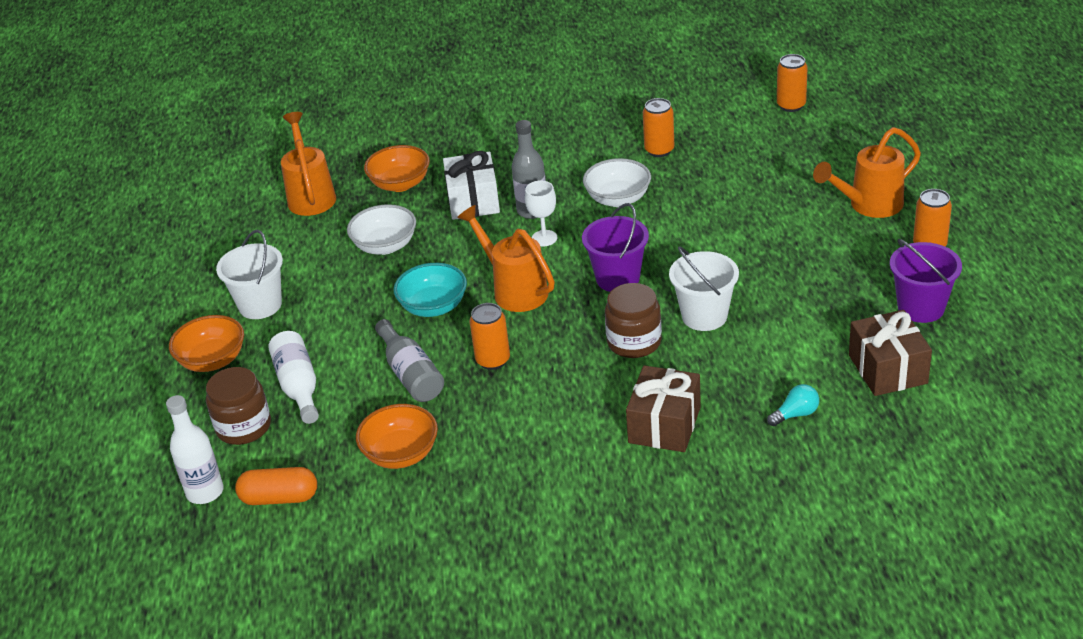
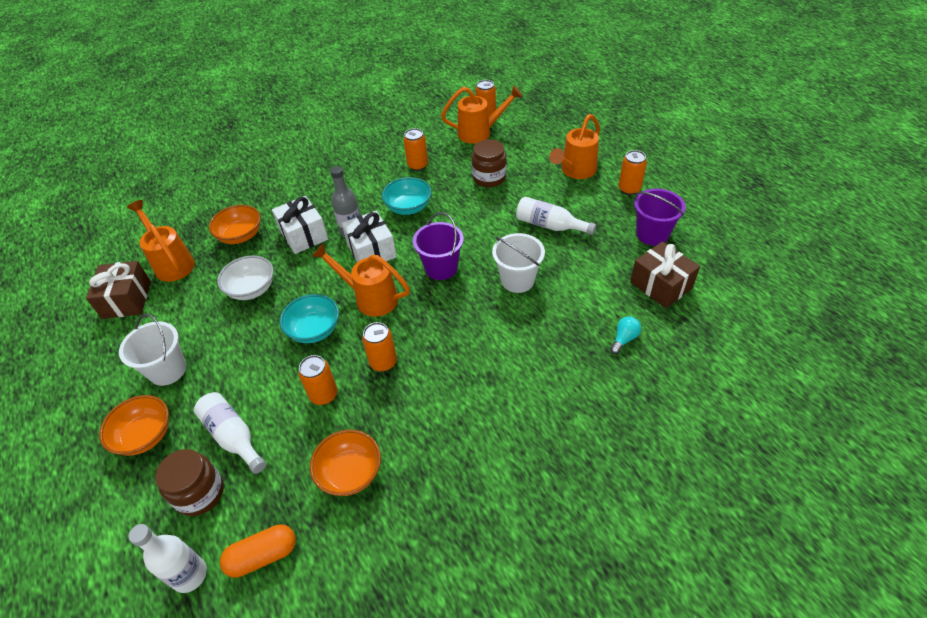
camera: 25 degrees left, 10 degrees up
grey bottle [375,319,444,402] -> orange can [298,355,337,405]
white goblet [525,180,557,246] -> white gift [342,210,397,262]
white bowl [583,158,651,207] -> turquoise bowl [382,177,432,215]
brown jar [605,283,662,358] -> brown jar moved to [471,139,507,187]
brown gift [626,365,701,452] -> brown gift moved to [86,261,151,319]
none -> orange watering can [441,86,522,144]
none -> white bottle [516,197,596,235]

